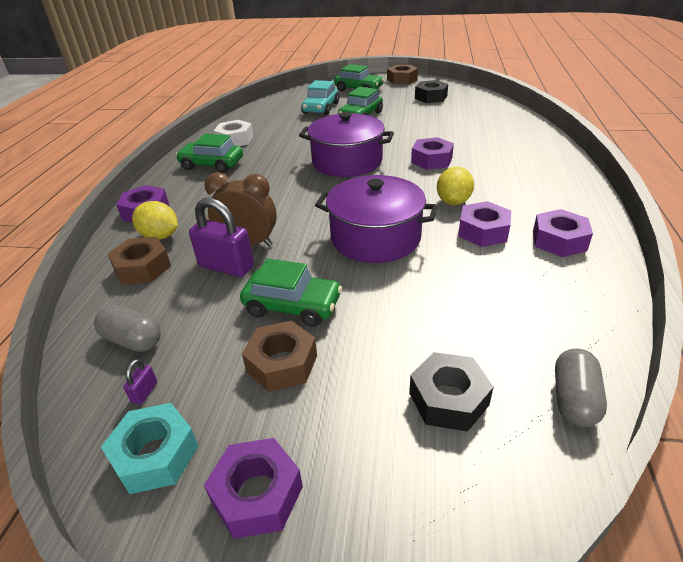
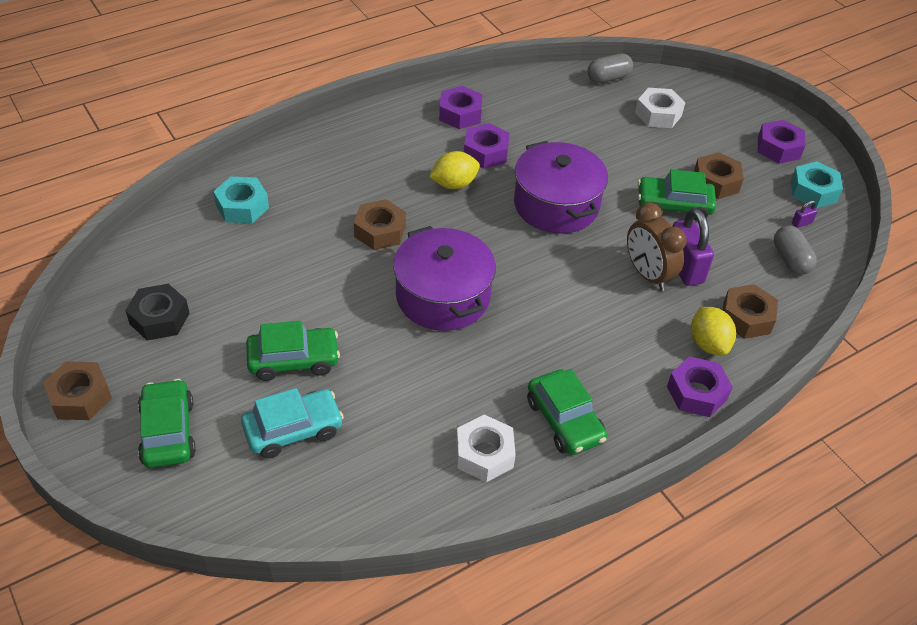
camera: 135 degrees left, 10 degrees up
green car [240,258,342,327] -> green car turned 60 degrees counterclockwise [638,169,716,221]
black nut [409,352,494,432] -> white nut [635,88,685,128]
purple nut [411,137,454,170] -> brown nut [354,199,406,250]
none -> turquoise nut [213,177,269,223]

